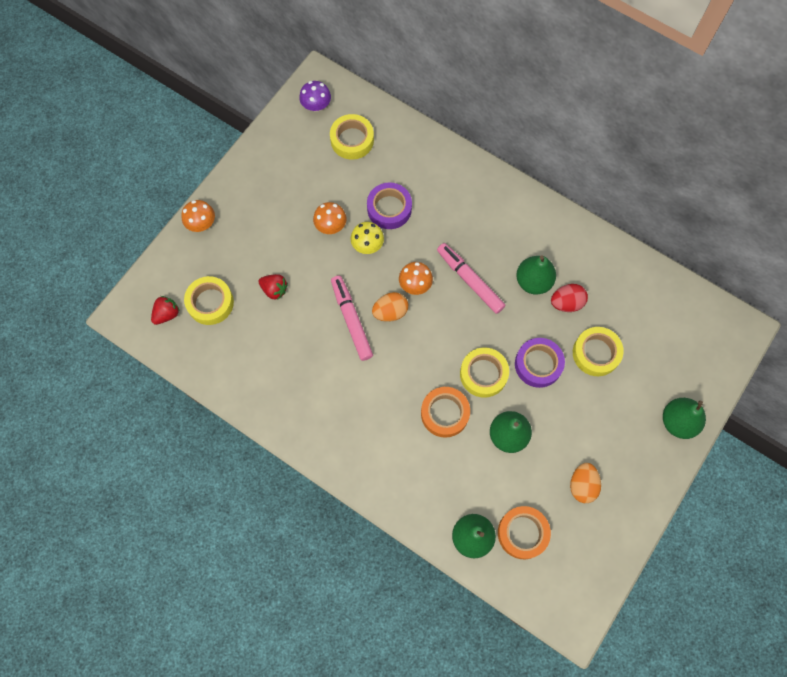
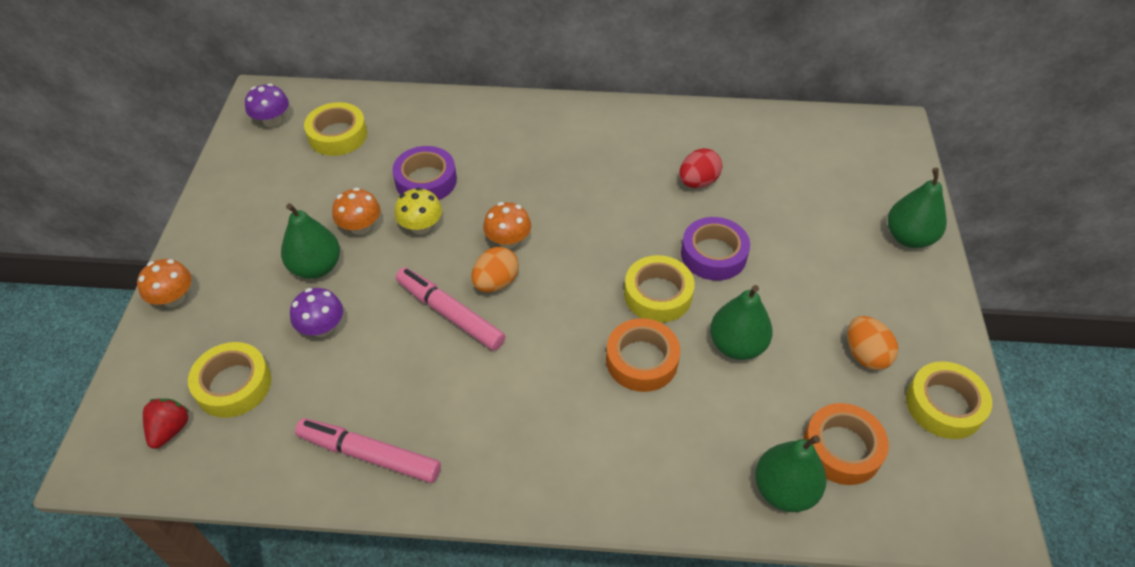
camera: 30 degrees left, 20 degrees down
red strawberry [258,274,288,300] -> purple mushroom [290,288,343,337]
pink marker [437,243,506,314] -> pink marker moved to [295,418,441,483]
green pear [516,256,556,295] -> green pear moved to [281,203,340,279]
yellow tape [573,327,624,376] -> yellow tape moved to [906,361,992,439]

